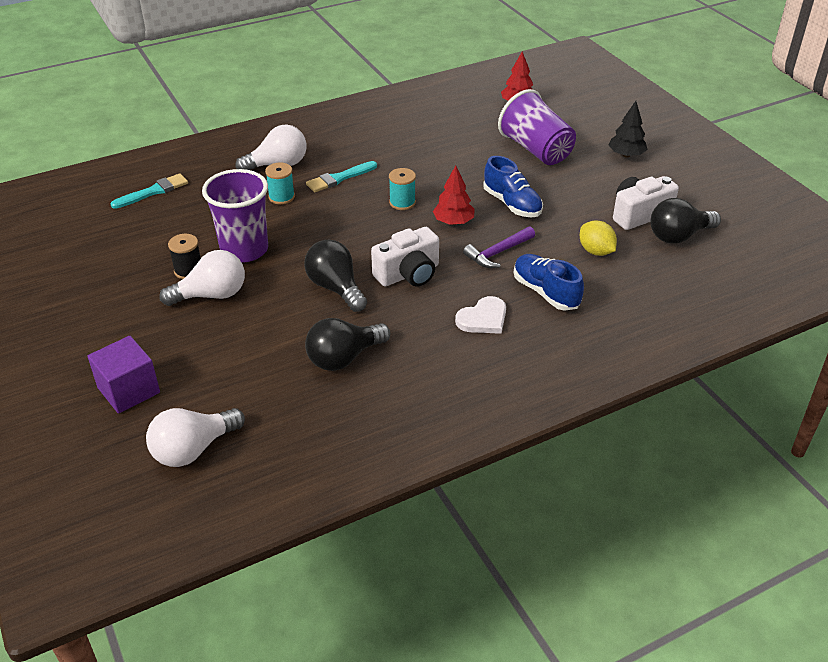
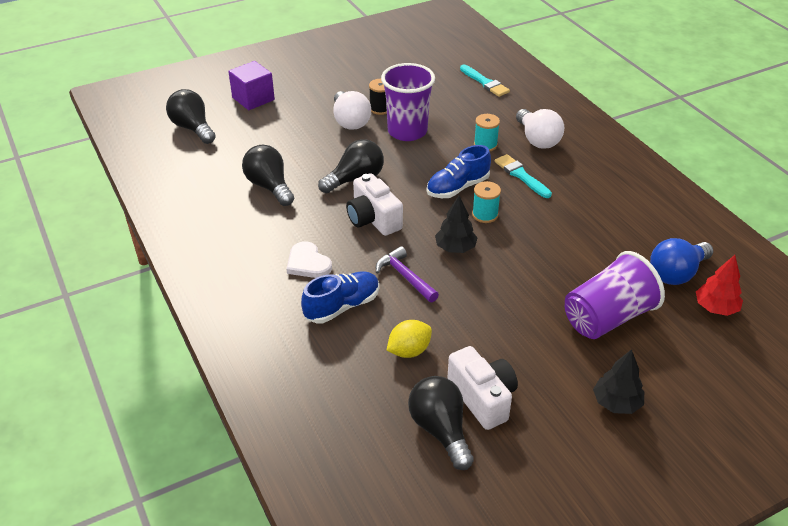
camera: 90 degrees right, 0 degrees up
white light bulb [146,408,245,467] -> black light bulb [166,89,216,144]
red tree [433,166,475,225] -> black tree [435,196,478,253]
blue shoe [483,156,543,217] -> blue shoe moved to [427,145,491,198]
none -> blue light bulb [650,238,713,285]

